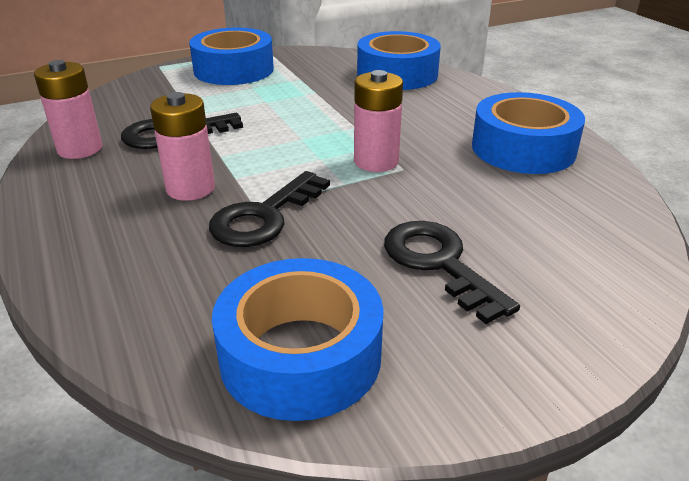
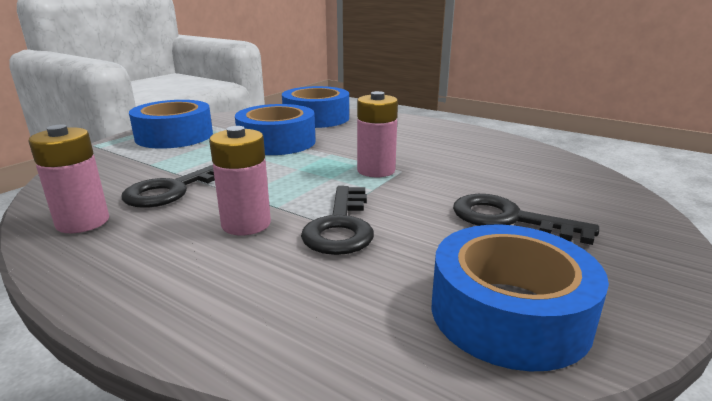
camera: 30 degrees left, 10 degrees down
blue tape [472,92,585,174] -> blue tape moved to [235,104,316,155]

